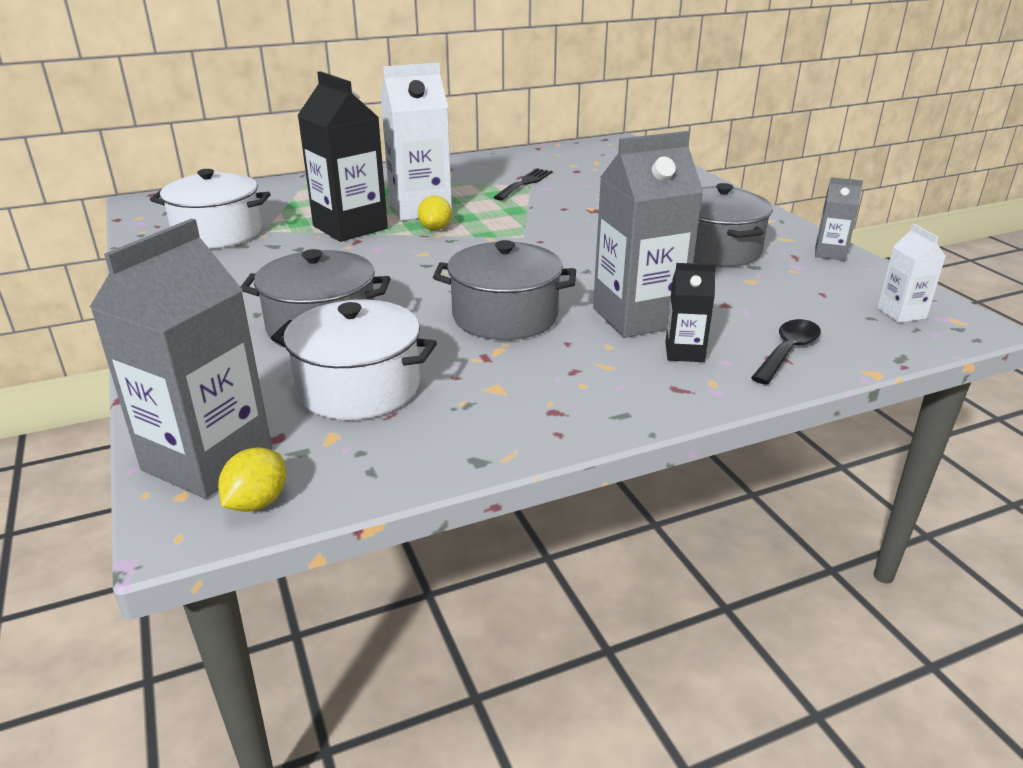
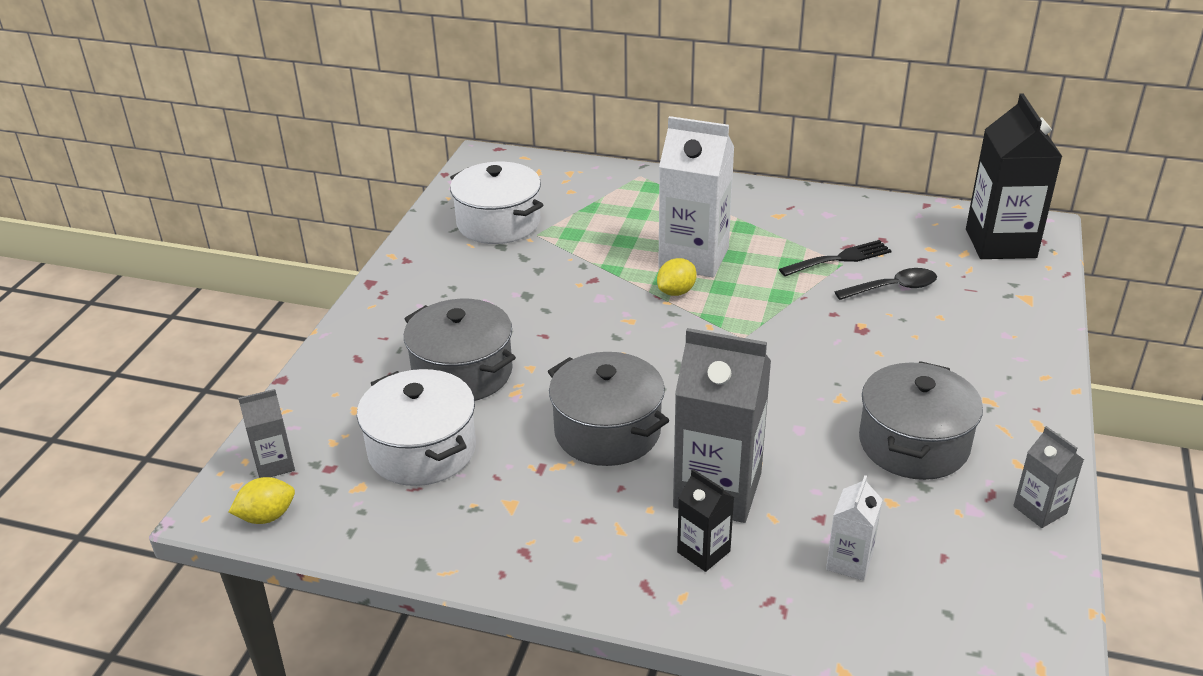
camera: 40 degrees right, 5 degrees up
grey carton [90,218,272,499] -> grey carton [238,389,295,478], size x0.49
black carton [297,71,388,242] -> black carton moved to [966,93,1063,259]
black spoon [751,319,821,385] -> black spoon moved to [835,268,937,300]
white carton [877,224,946,323] -> white carton moved to [826,475,883,581]

